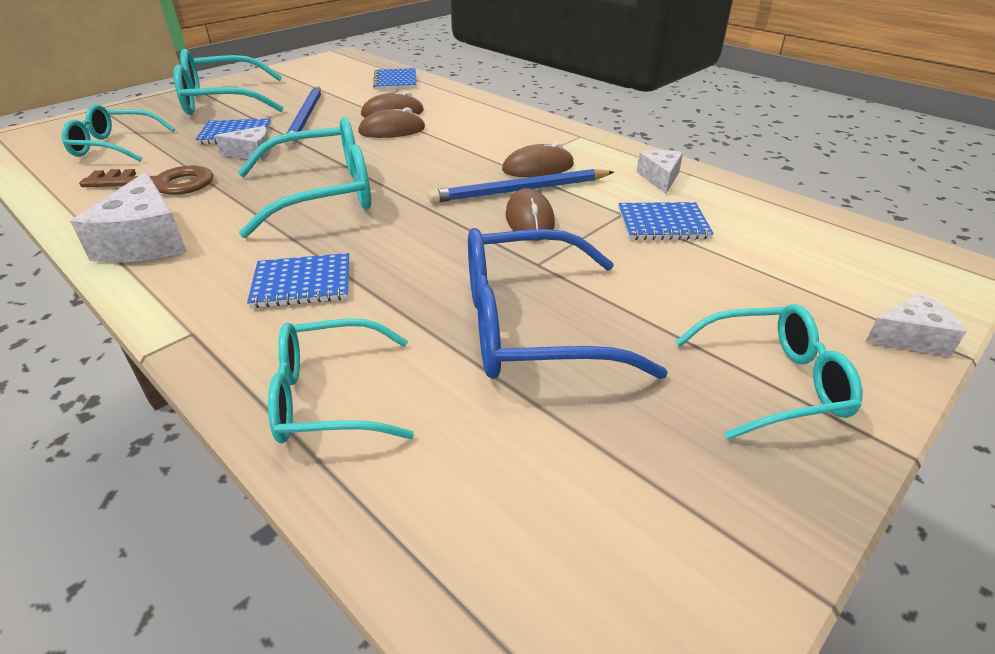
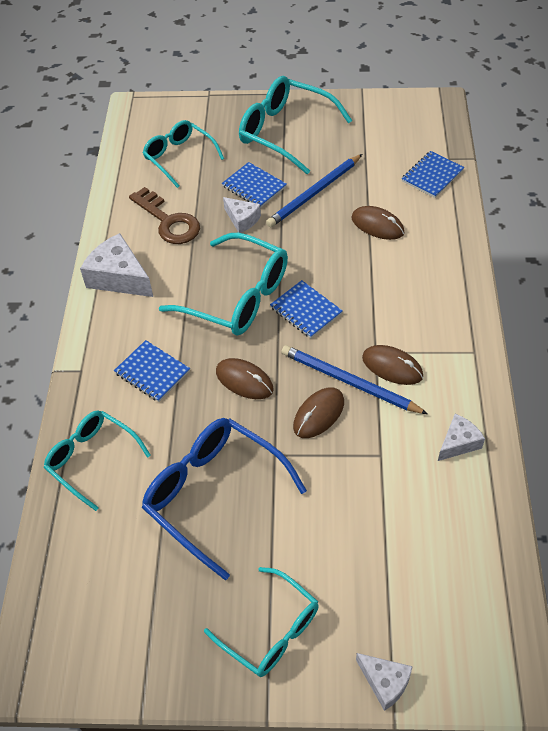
camera: 50 degrees right, 15 degrees up
white cheese [70,172,187,262] -> white cheese turned 90 degrees clockwise [80,233,153,297]
brown mouse [358,107,425,138] -> brown mouse moved to [216,358,274,399]
blue notebook [618,202,714,240] -> blue notebook moved to [270,280,343,338]

